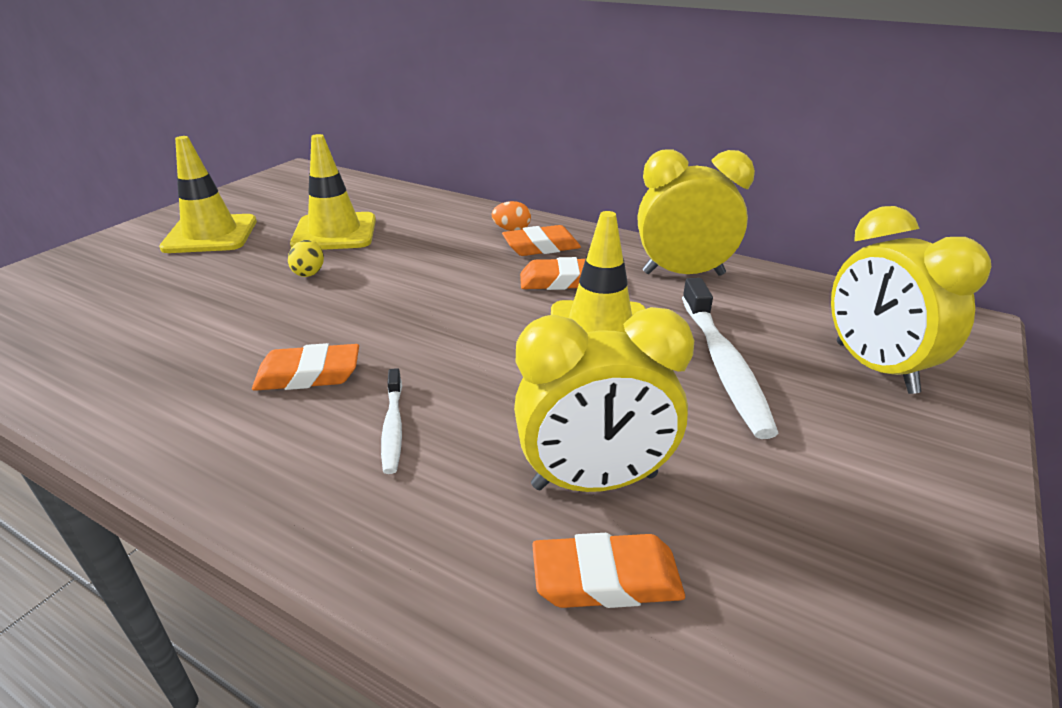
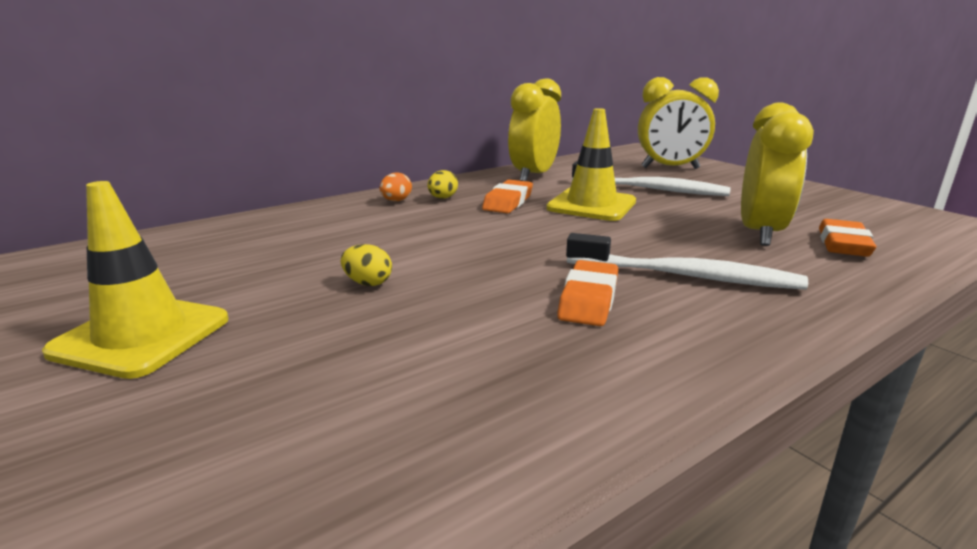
camera: 65 degrees left, 10 degrees down
yellow traffic cone [290,134,376,250] -> none
white toothbrush [381,368,402,474] -> white toothbrush [566,233,808,290], size x1.90
orange eraser [502,225,581,256] -> yellow egg [428,170,458,198]

